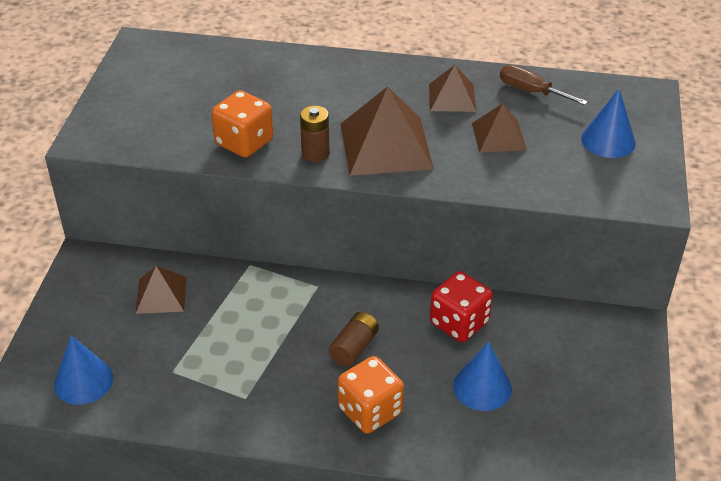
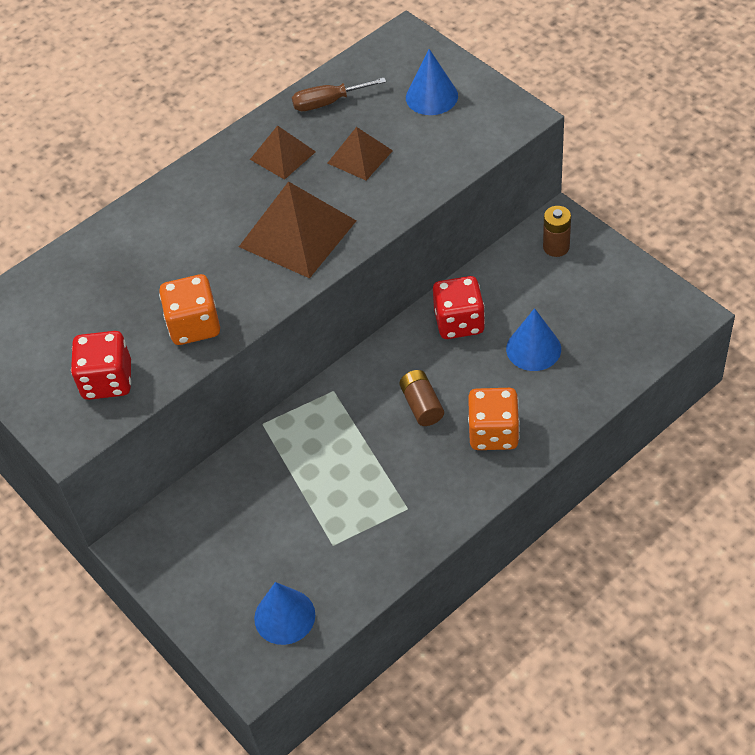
camera: 45 degrees left, 10 degrees up
brown pyramid [135,266,187,314] -> none
brown battery [300,106,330,162] -> brown battery moved to [543,206,571,257]
none -> red dice [71,331,131,400]

